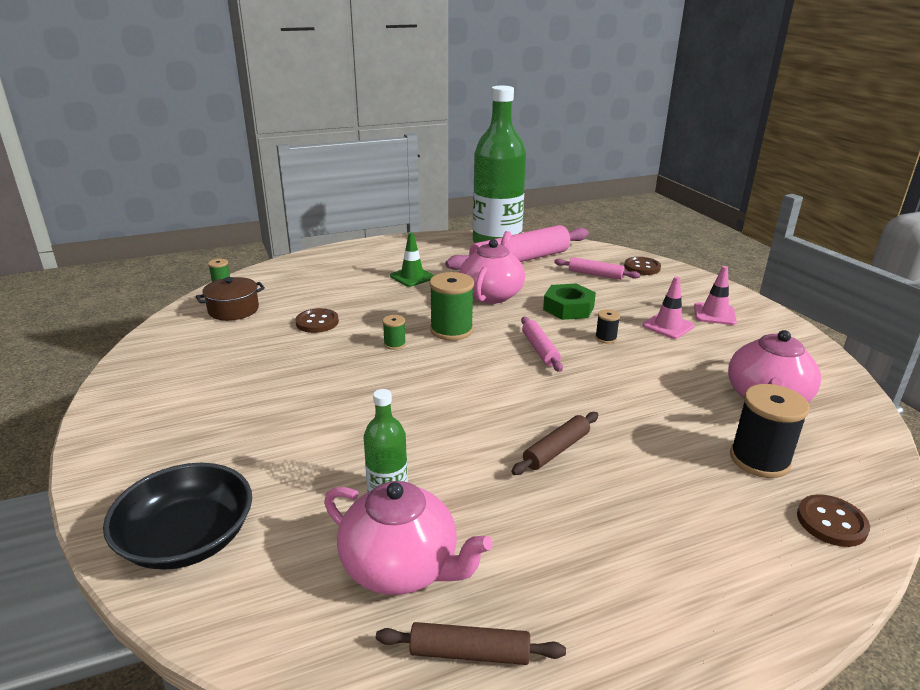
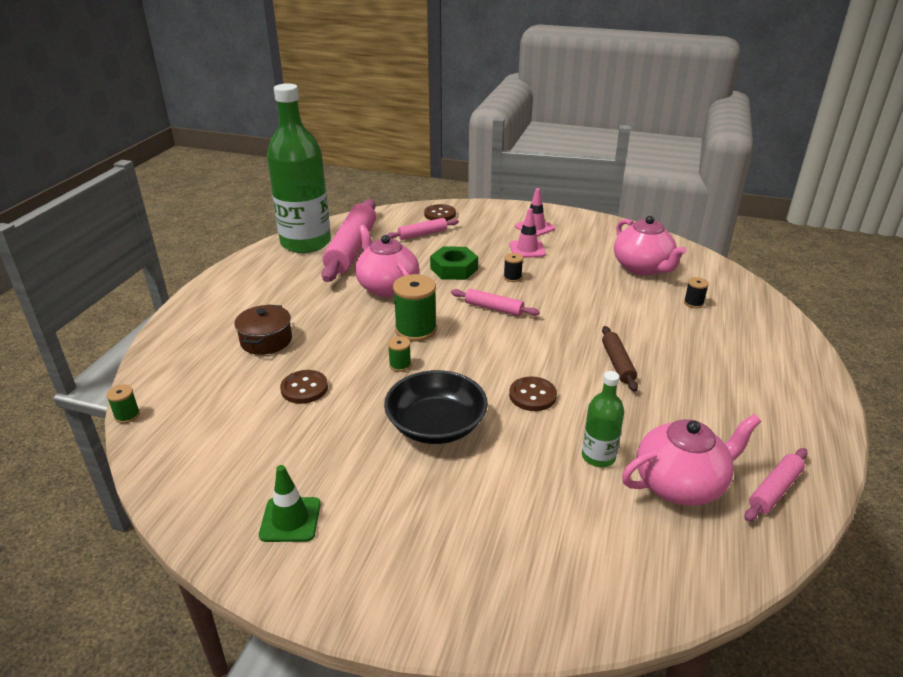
camera: 50 degrees left, 5 degrees up
black bowl [103,463,252,570] -> black bowl moved to [384,370,488,444]
brown pot [196,277,265,321] -> brown pot moved to [234,305,292,355]
brown rolling pin [376,622,566,665] -> pink rolling pin [745,448,808,522]
green traffic cone [390,232,435,287] -> green traffic cone moved to [259,465,321,542]
black spool [730,384,810,478] -> black spool [684,277,709,308], size x0.49
brown button [797,494,870,547] -> brown button moved to [509,376,557,411]

